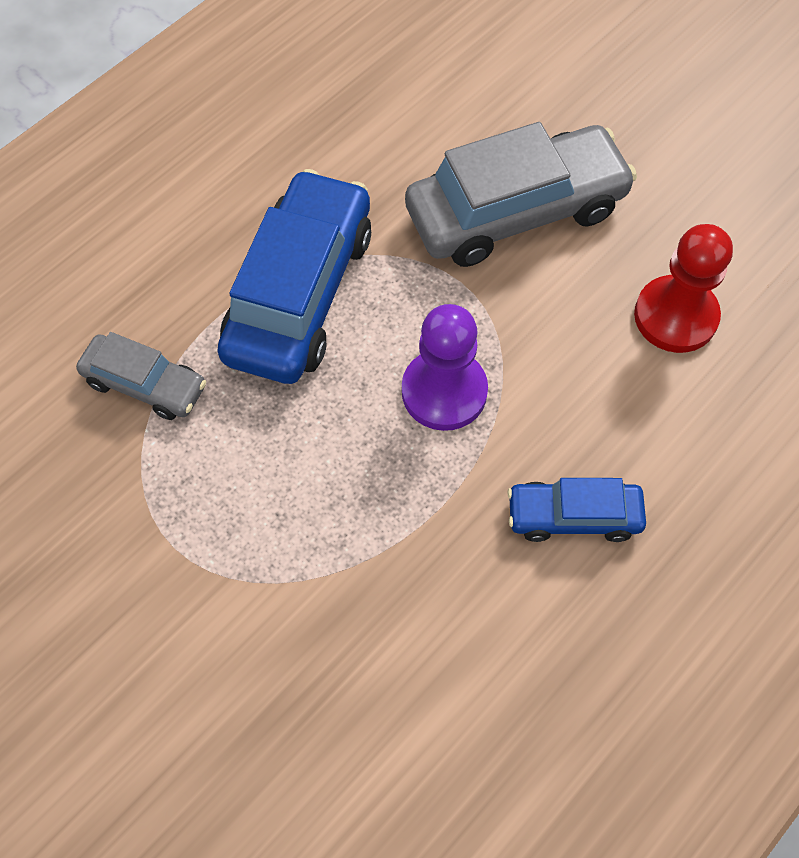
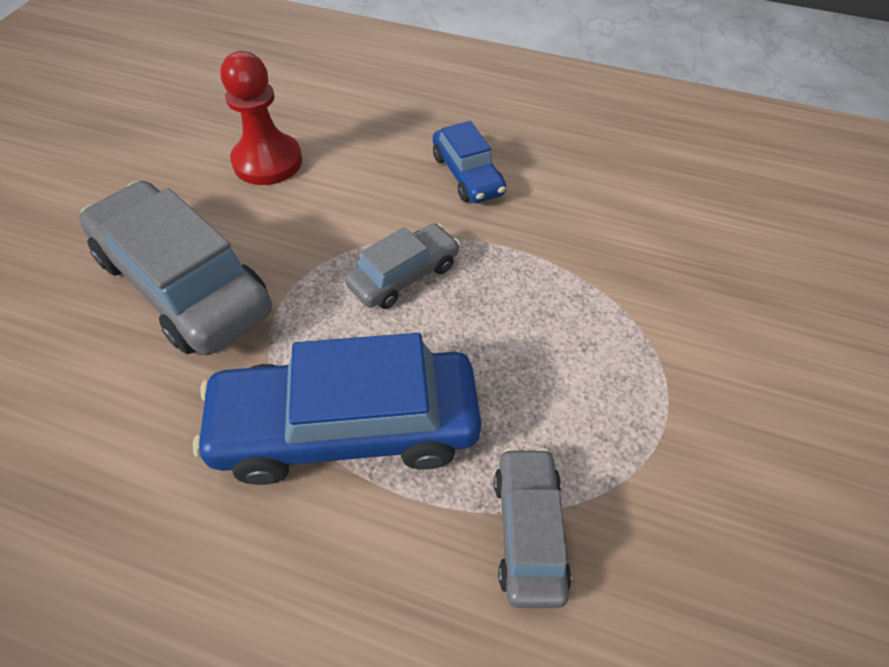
camera: 115 degrees left, 10 degrees down
purple pawn [402,304,488,431] -> grey car [345,223,460,309]

